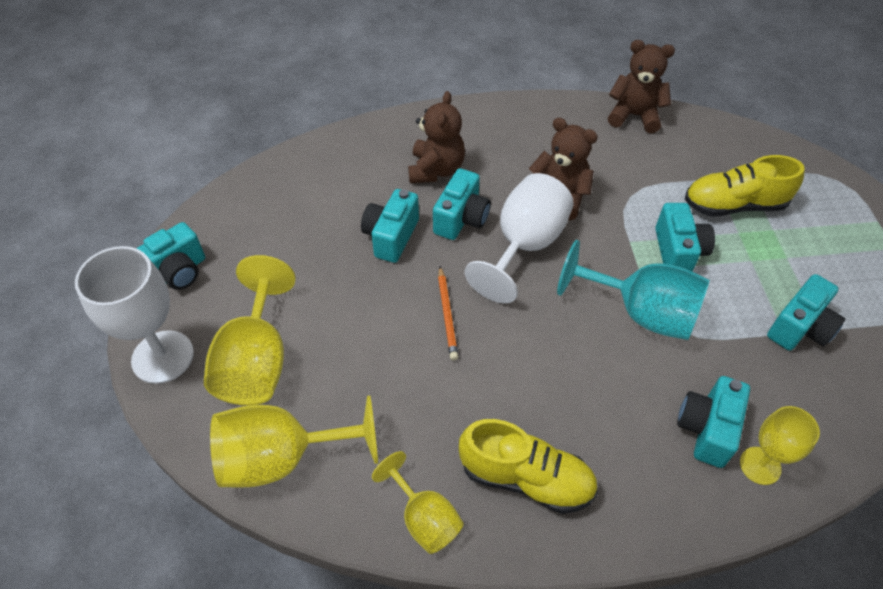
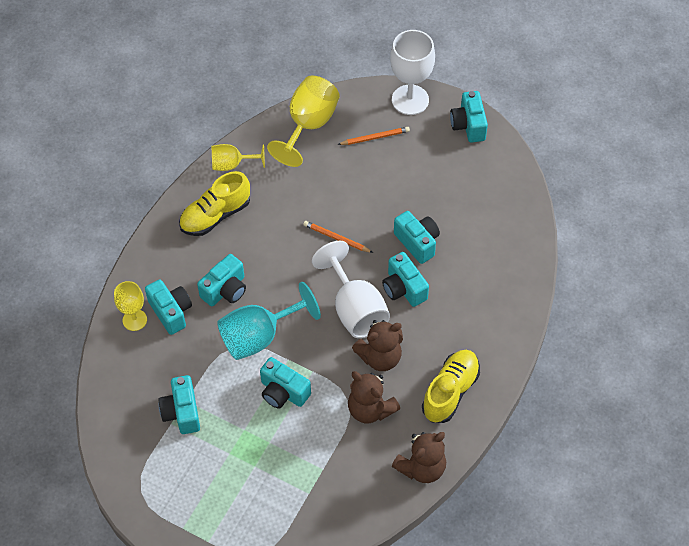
camera: 125 degrees right, 5 degrees up
yellow goblet [204,255,296,405] -> orange pencil [337,127,410,145]
brown teddy bear [408,91,465,183] -> brown teddy bear moved to [348,371,400,423]
yellow shoe [685,155,805,217] -> yellow shoe moved to [422,350,480,423]
none -> turquoise camera [197,254,246,306]

